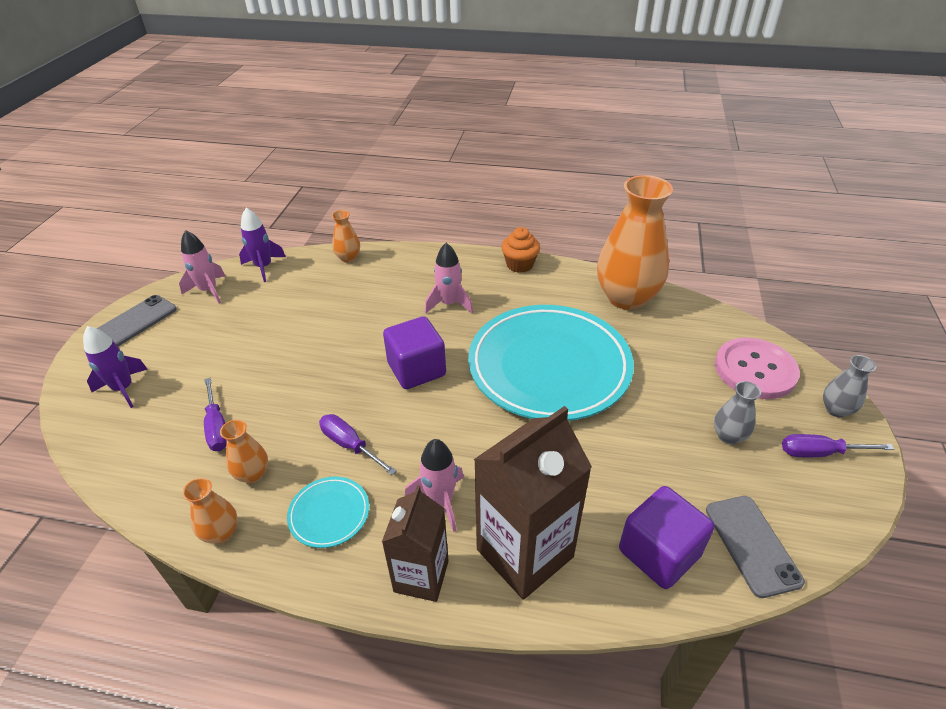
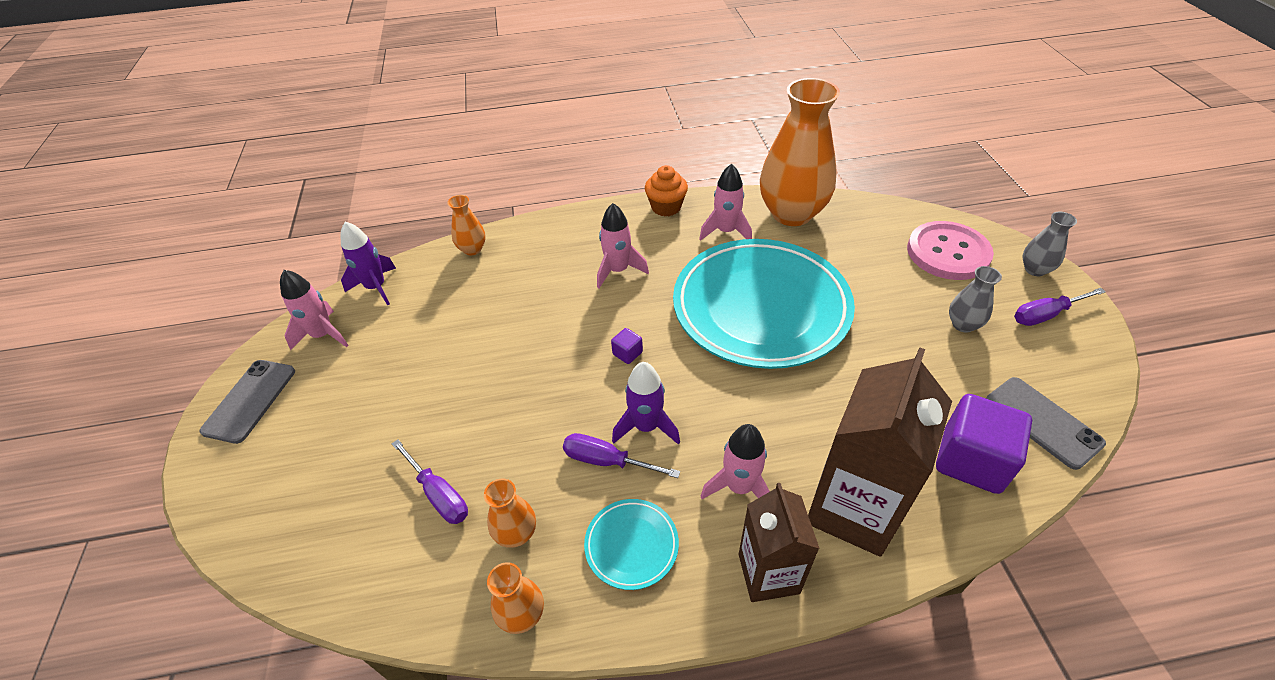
camera: 20 degrees left, 5 degrees up
purple rocket [83,326,147,408] -> purple rocket moved to [612,362,680,445]
purple cube [383,316,446,389] -> purple cube [611,328,643,364], size x0.43
none -> pink rocket [699,164,752,241]

